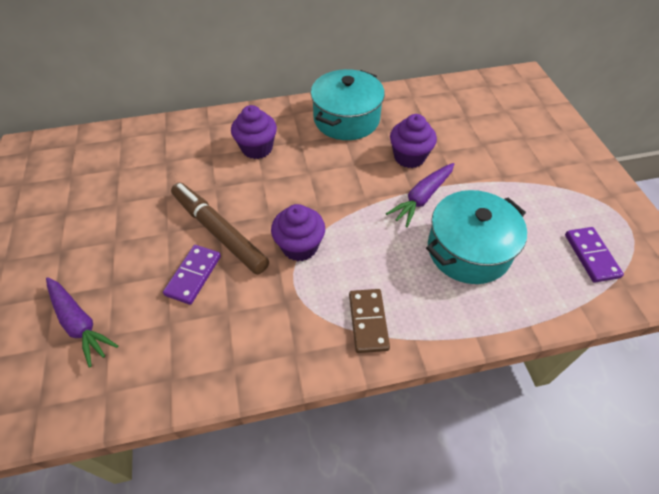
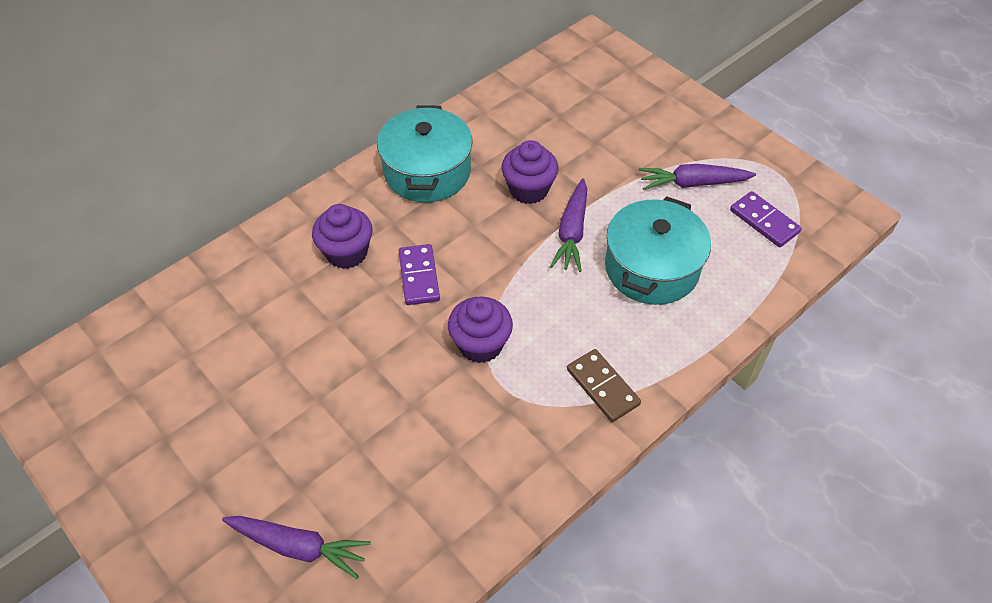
camera: 30 degrees left, 0 degrees up
purple domino [163,245,221,305] -> purple domino moved to [398,244,440,305]
brown marker [171,183,269,274] -> none
none -> purple carrot [639,164,756,190]

